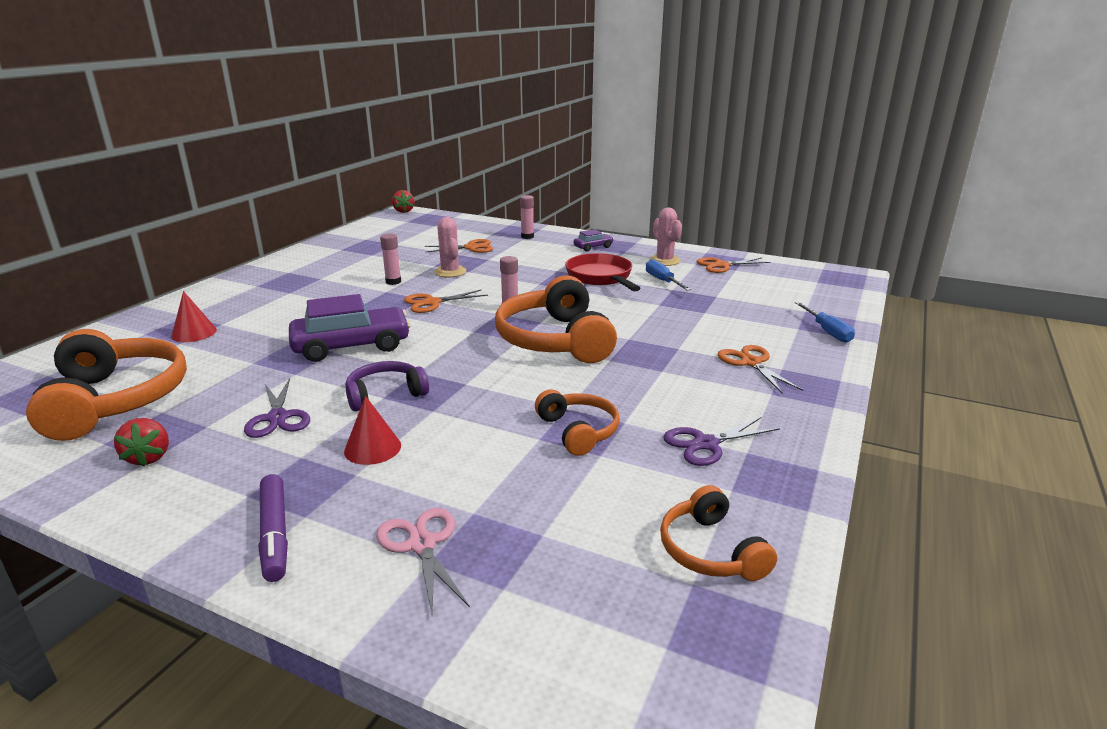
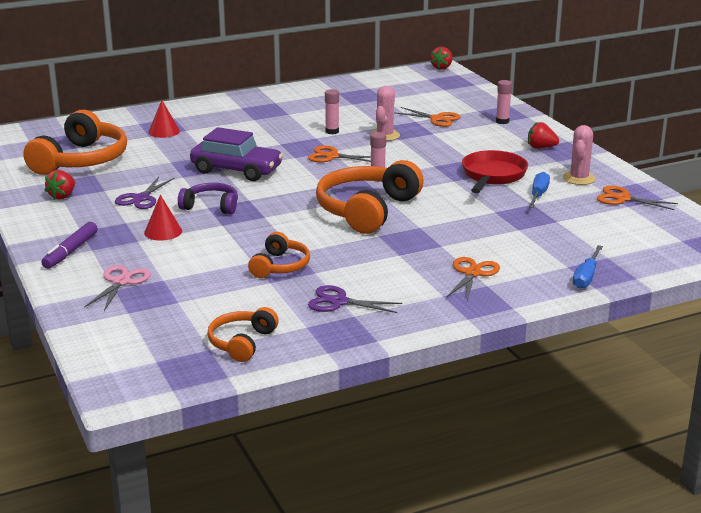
camera: 40 degrees right, 0 degrees up
purple car [574,229,614,251] -> red strawberry [528,122,559,149]

